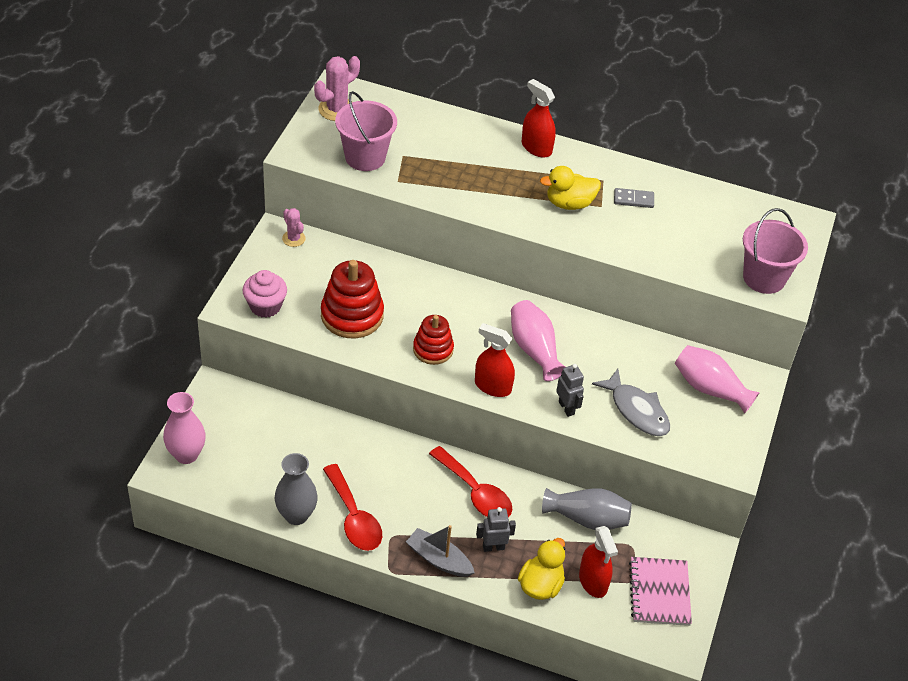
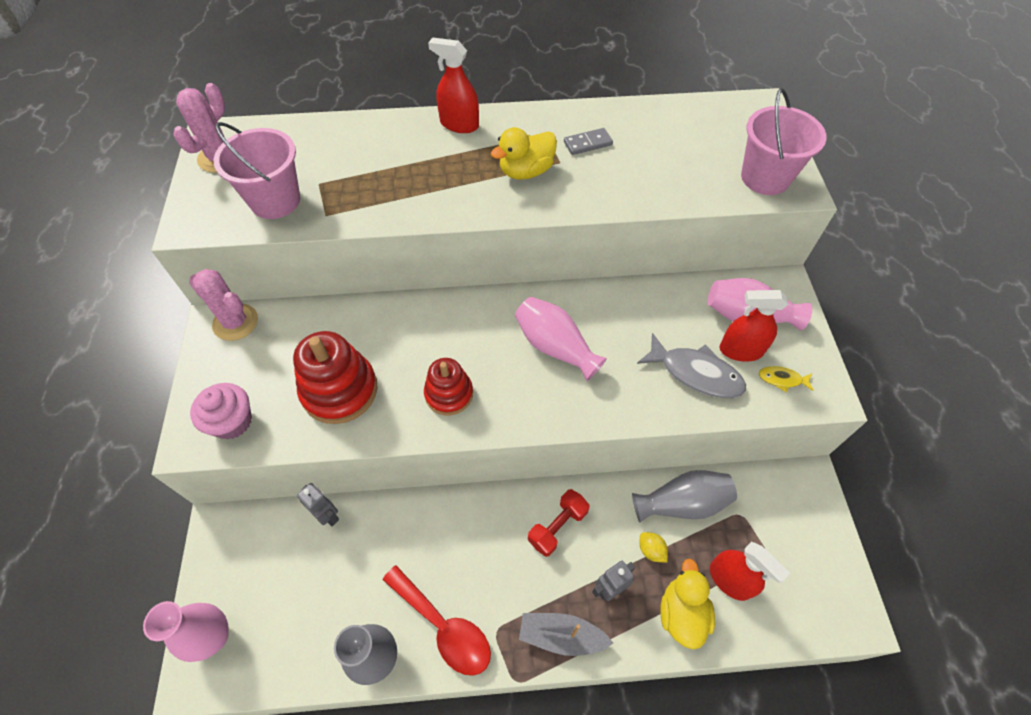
camera: 20 degrees left, 10 degrees up
pink cactus [282,208,306,247] -> pink cactus [189,269,258,341], size x1.63
red spoon [429,446,513,517] -> red dumbbell [528,489,590,557]
red spray bottle [475,323,515,397] -> red spray bottle moved to [720,290,788,362]
grey robot [556,364,584,417] -> grey robot moved to [297,483,339,527]
pink notebook [629,557,692,626] -> none
none -> yellow lemon [640,532,668,563]
none -> yellow fish [759,366,814,392]

